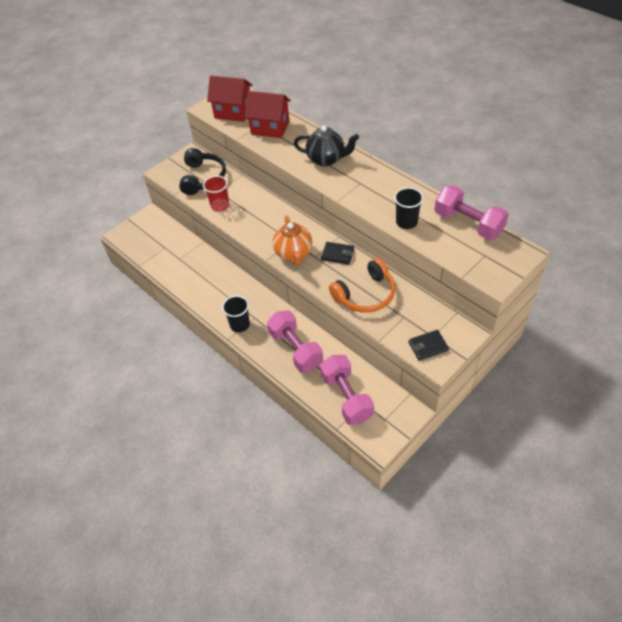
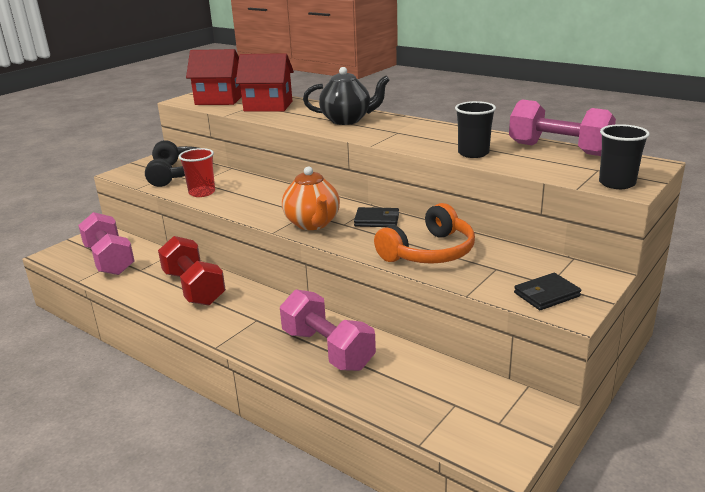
camera: 10 degrees left, 25 degrees down
black cup [222,296,250,332] -> black cup moved to [599,124,650,189]
pink dumbbell [320,355,374,425] -> pink dumbbell moved to [78,212,134,275]
none -> red dumbbell [158,236,226,306]

